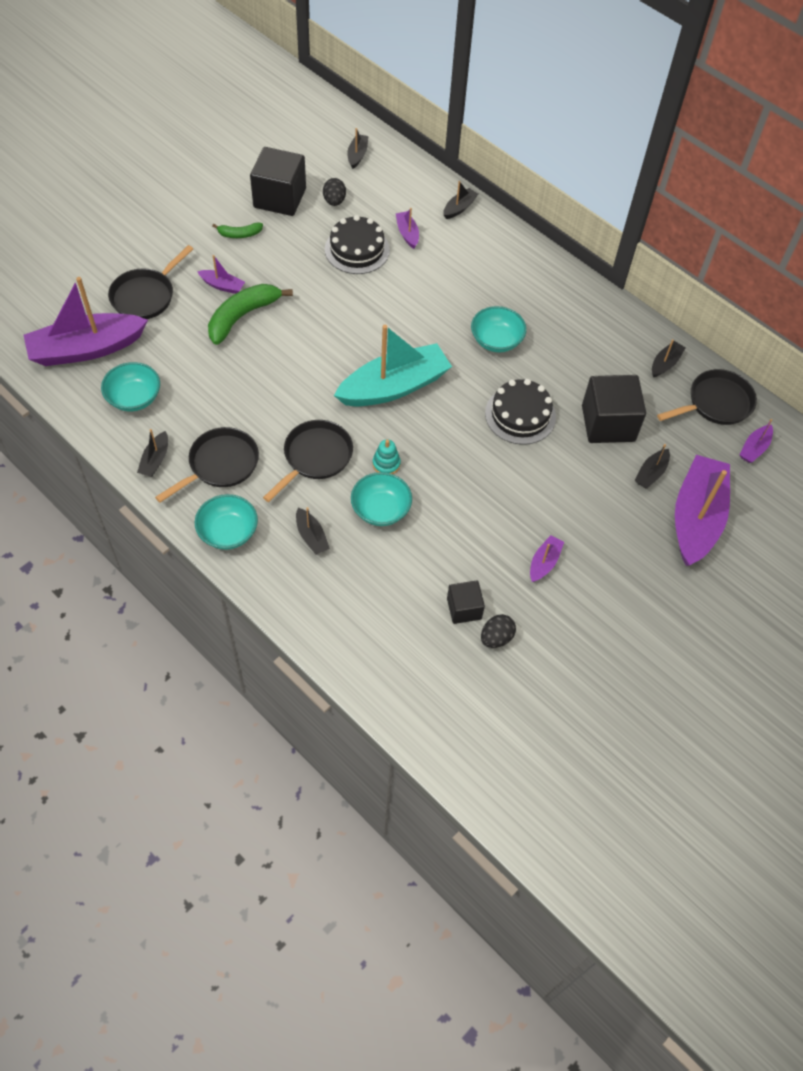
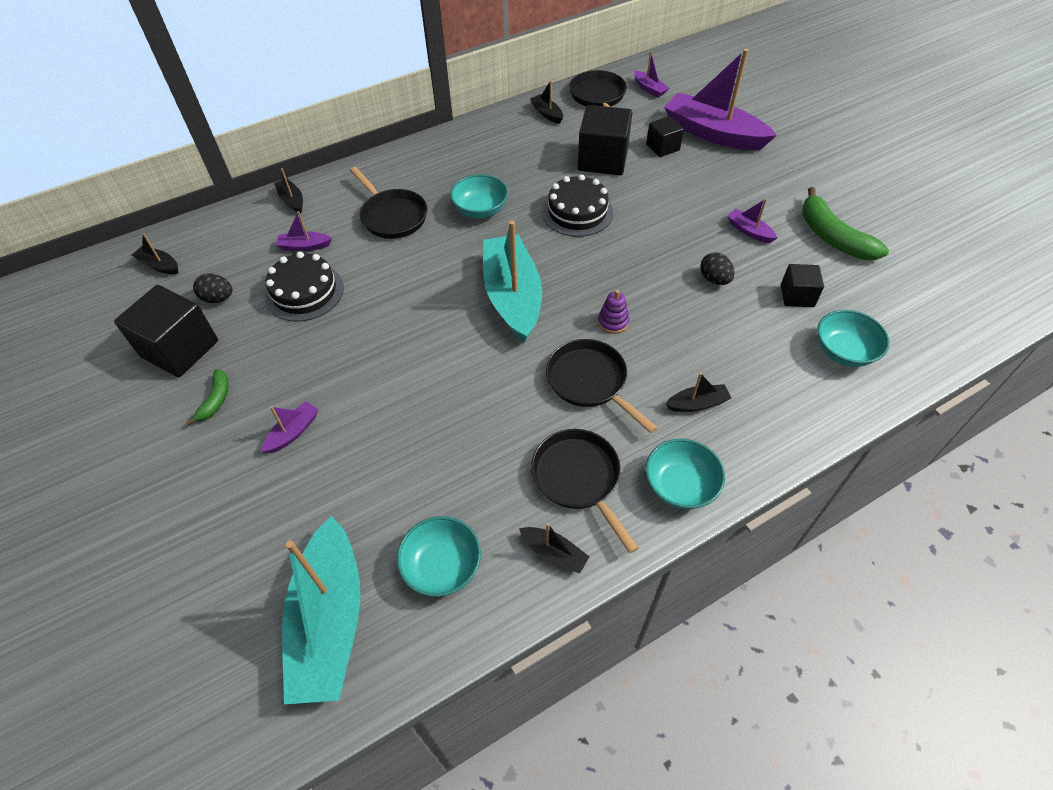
camera: 70 degrees left, 5 degrees down
purple boat [23,277,148,366] -> turquoise boat [282,516,361,704]
black pan [108,245,193,319] -> black pan moved to [350,167,427,239]
green banana [208,284,293,345] -> green banana moved to [802,187,889,260]
turquoise bowl [351,472,412,526] -> turquoise bowl moved to [817,310,890,367]
turquoise stacking toy [373,439,401,474] -> purple stacking toy [598,290,629,334]
black egg [481,614,516,648] -> black egg moved to [700,252,735,285]
black boat [635,444,670,488] -> black cube [646,116,684,157]

